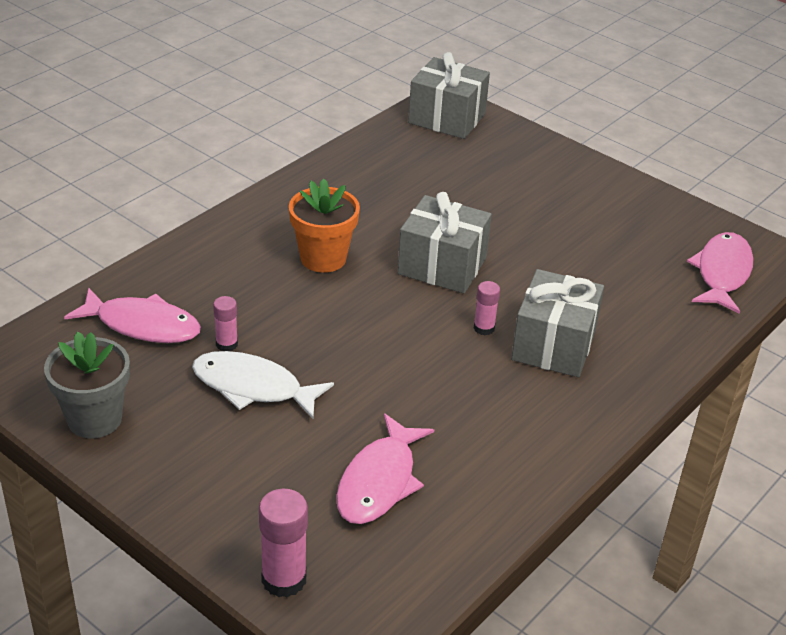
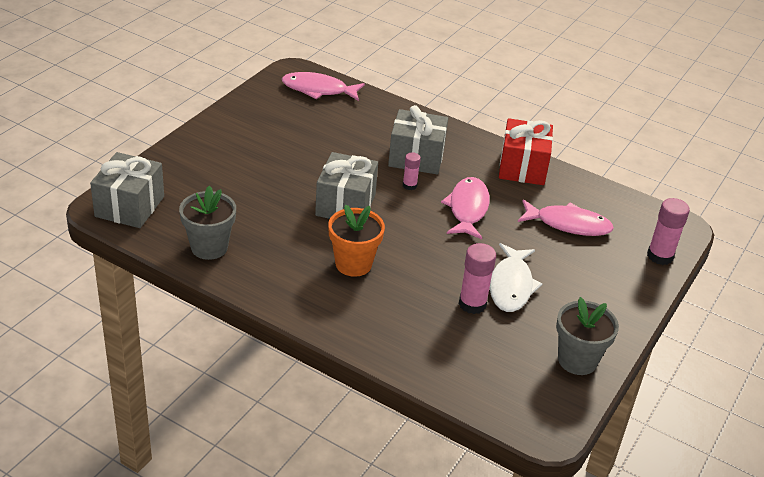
camera: 100 degrees left, 0 degrees up
pink fish [64,288,201,343] -> pink fish moved to [441,177,490,239]
pink glue stick [213,296,238,351] -> pink glue stick [459,243,496,314], size x1.69
none -> grey flower pot [179,186,236,260]
none -> red gift [499,118,553,185]

